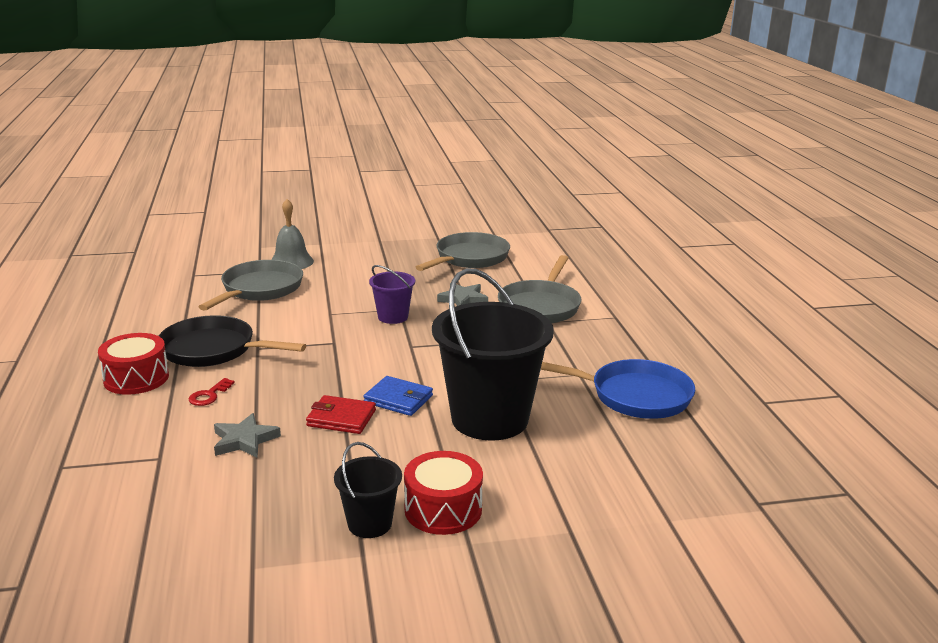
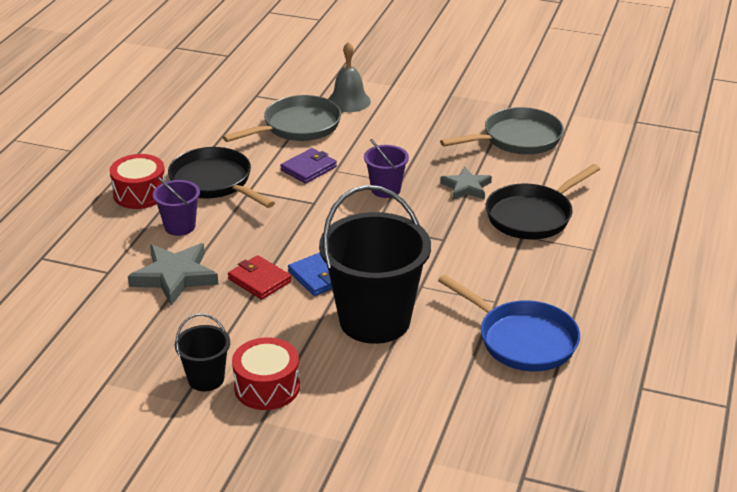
camera: 30 degrees right, 10 degrees up
red key [189,378,235,406] -> purple bucket [153,177,200,236]
grey star [214,413,281,458] -> grey star [128,243,219,306], size x1.55
grey pan [498,255,581,323] -> black pan [486,164,600,240]
none -> purple wallet [281,148,337,184]

